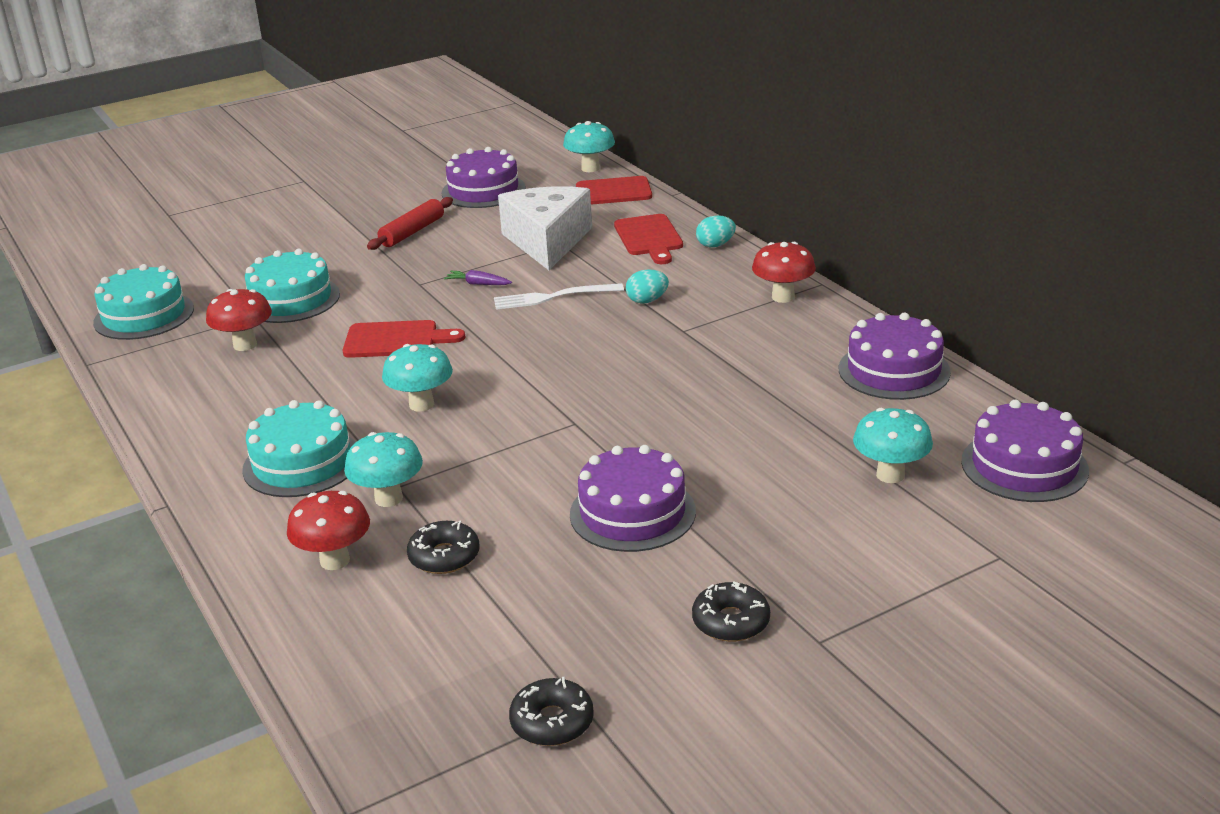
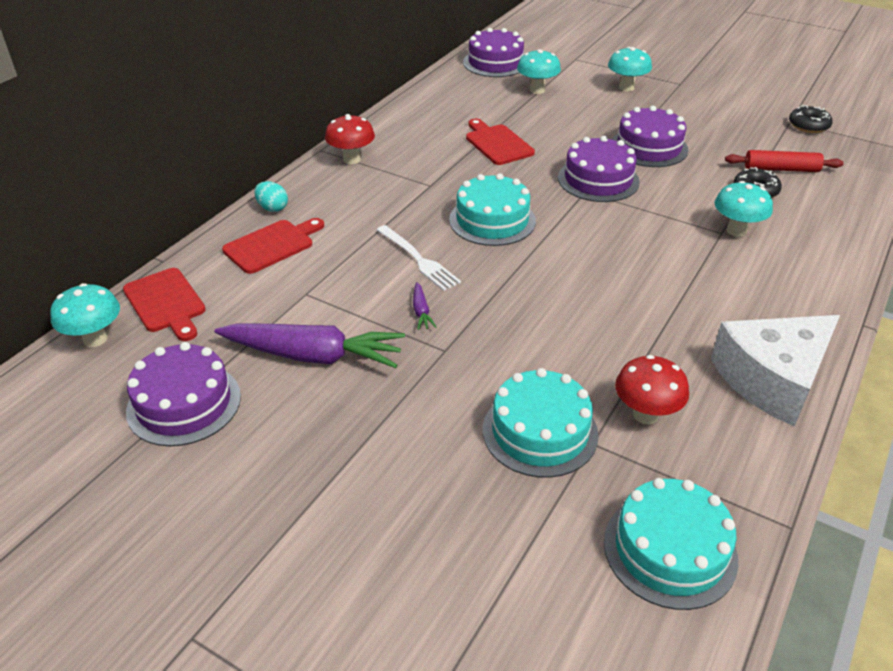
camera: 120 degrees left, 10 degrees up
turquoise cake [242,400,356,497] -> turquoise cake moved to [449,173,536,246]
red mushroom [287,491,370,570] -> none
red cutting board [343,320,465,358] -> red cutting board moved to [466,119,535,165]
red rolling pin [367,197,453,250] -> red rolling pin moved to [725,150,844,172]
turquoise mushroom [382,344,453,412] -> turquoise mushroom moved to [608,47,652,91]
white cheese [498,186,592,270] -> white cheese moved to [711,315,840,427]
turquoise egg [626,269,669,303] -> none
black donut [692,582,770,642] -> none
purple cake [839,313,951,400] -> purple cake moved to [558,136,640,202]
none -> purple carrot [215,324,405,368]

